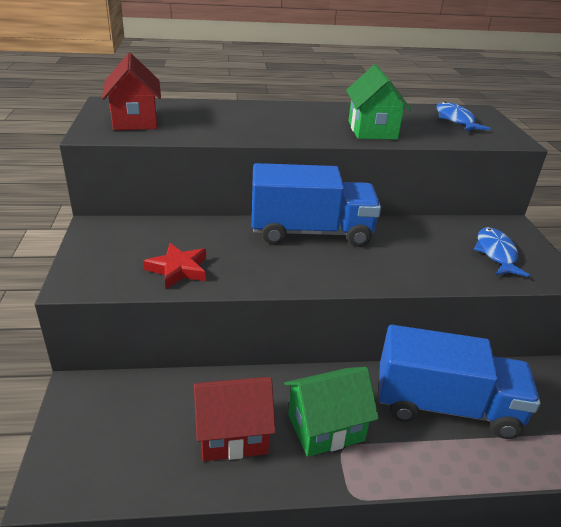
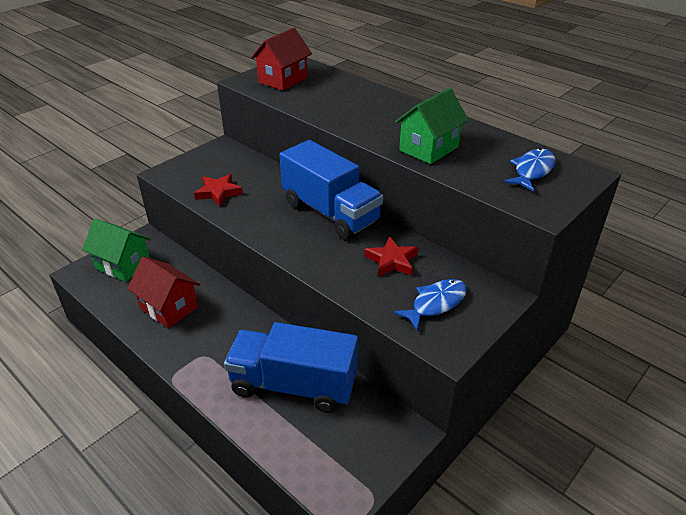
camera: 50 degrees right, 5 degrees up
green house [284,367,379,457] -> green house moved to [82,219,151,282]
blue truck [379,325,540,439] -> blue truck turned 135 degrees clockwise [224,322,358,413]
none -> red star [364,236,419,277]

